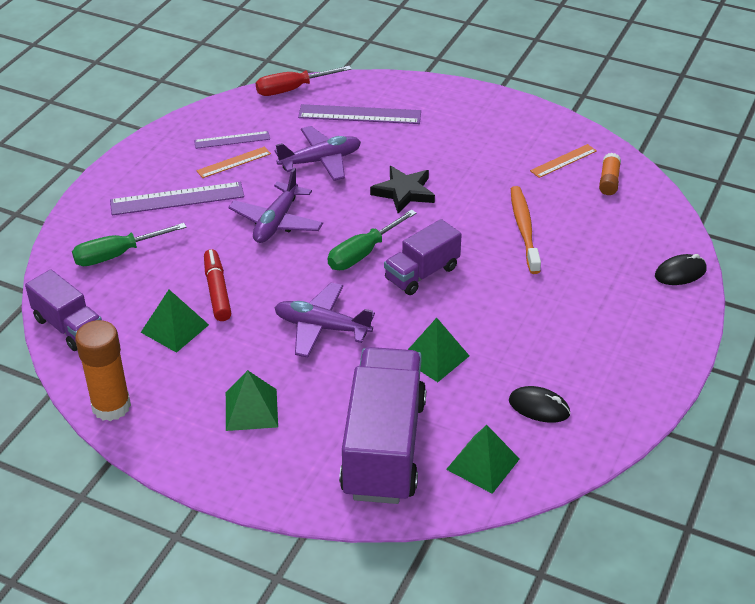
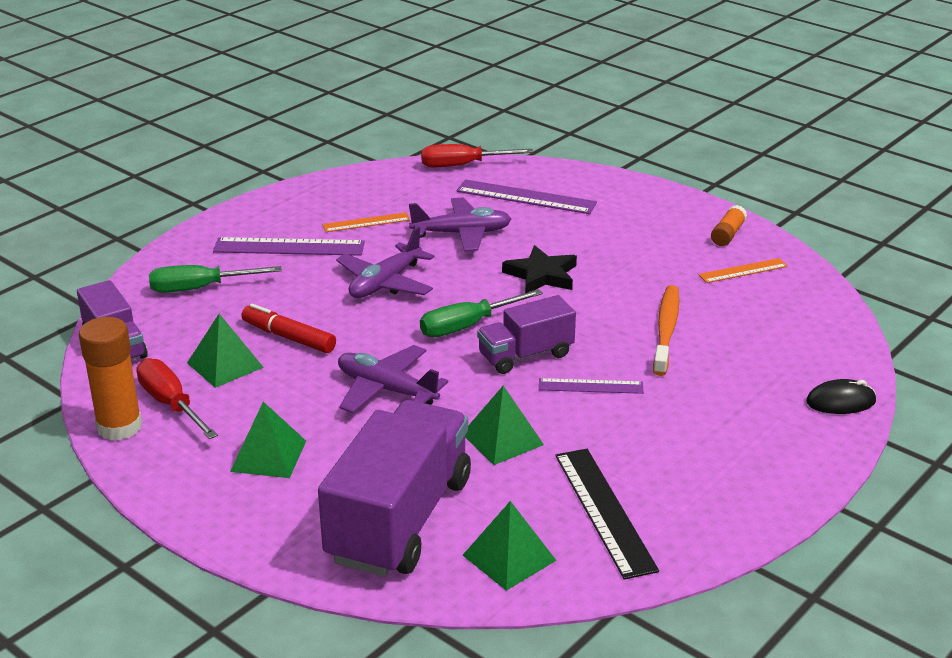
camera: 15 degrees right, 10 degrees down
purple ruler [194,131,270,149] -> purple ruler moved to [539,378,644,394]
red marker [204,249,231,321] -> red marker turned 60 degrees counterclockwise [241,304,336,353]
black mouse [509,386,571,423] -> black ruler [555,449,659,580]
orange glue stick [599,153,621,195] -> orange glue stick moved to [711,205,747,246]
none -> red screwdriver [136,358,218,439]

